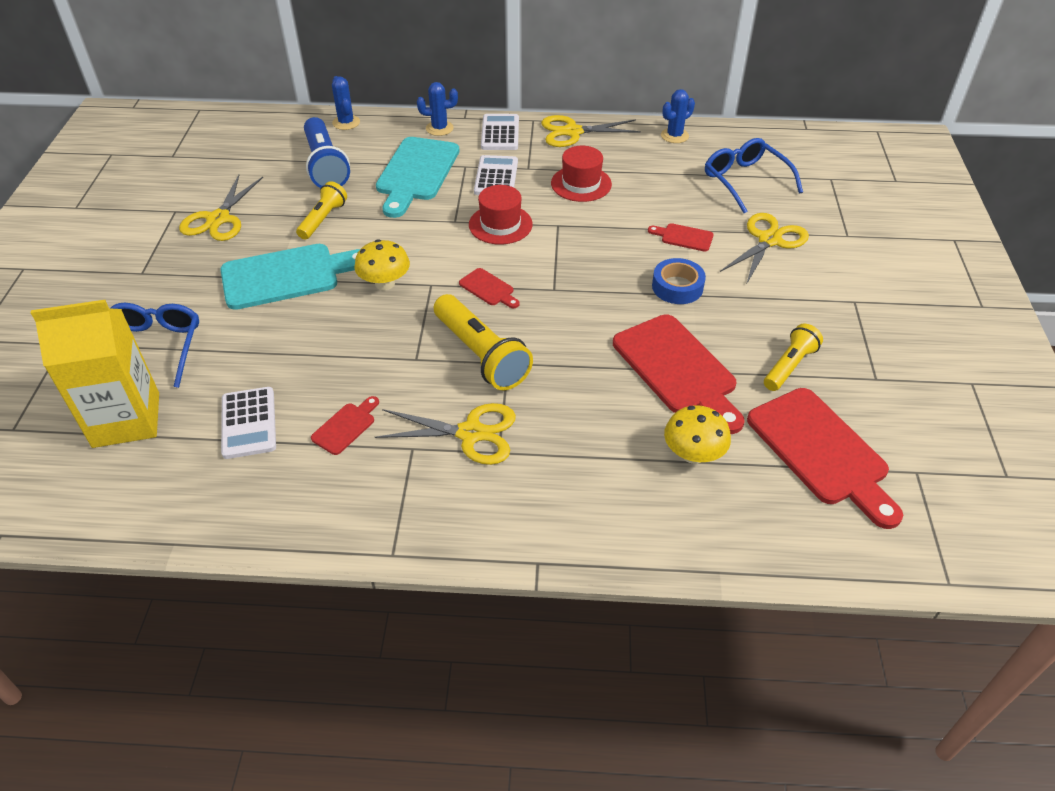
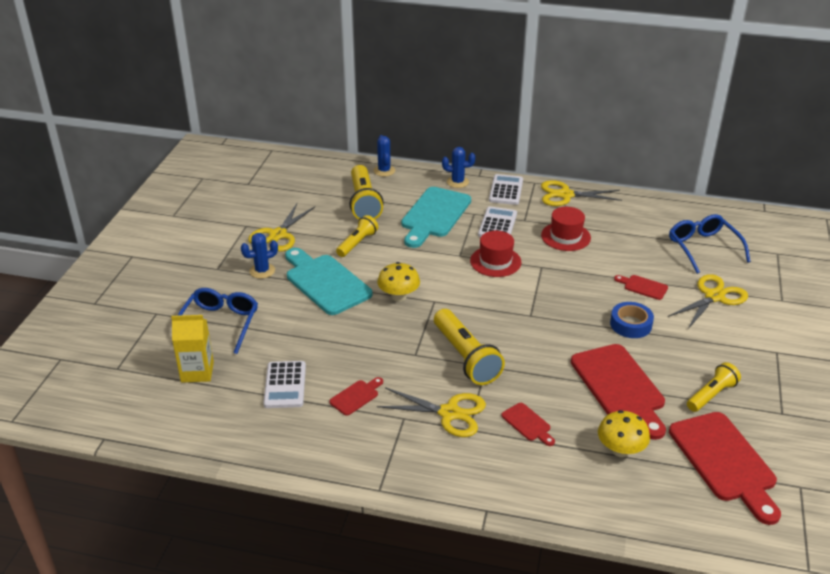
camera: 10 degrees right, 10 degrees down
yellow carton [31,300,159,448] -> yellow carton [171,315,214,383], size x0.64
turquoise cutting board [220,244,360,310] -> turquoise cutting board turned 120 degrees counterclockwise [285,248,373,315]
blue flashlight [304,117,350,188] -> yellow flashlight [350,165,384,220]
red cutting board [459,268,520,308] -> red cutting board moved to [501,403,555,446]
blue cactus [661,89,695,143] -> blue cactus moved to [241,233,278,279]

